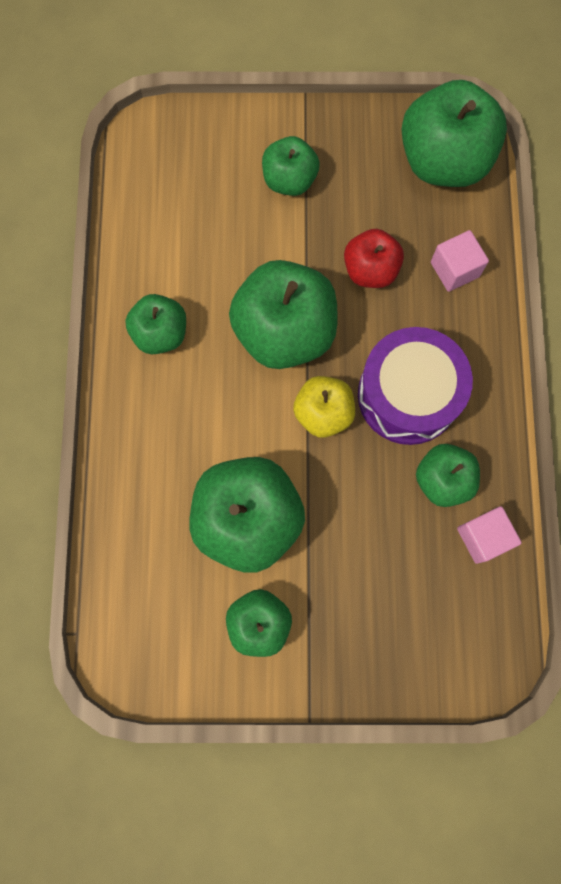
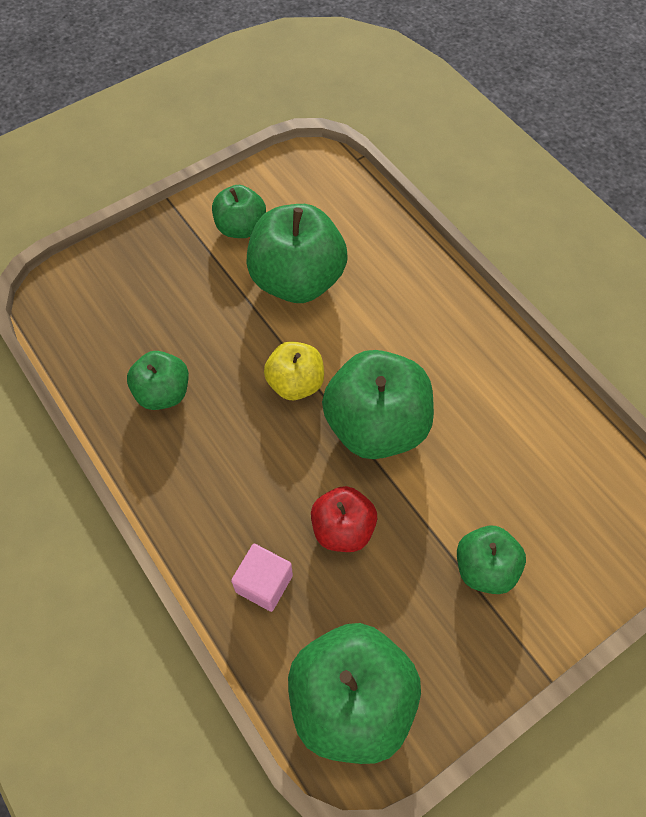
camera: 145 degrees right, 15 degrees down
green apple [125,294,186,354] -> none
purple drum [358,327,473,445] -> none
pink cube [457,506,522,564] -> none

